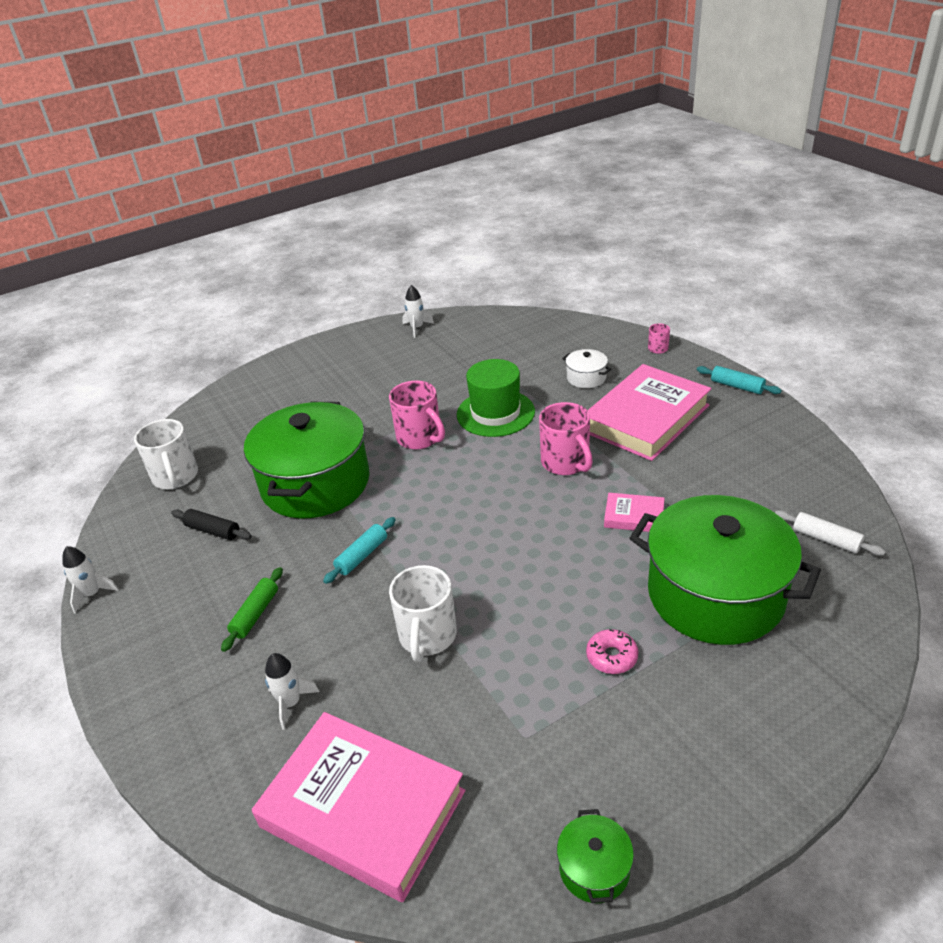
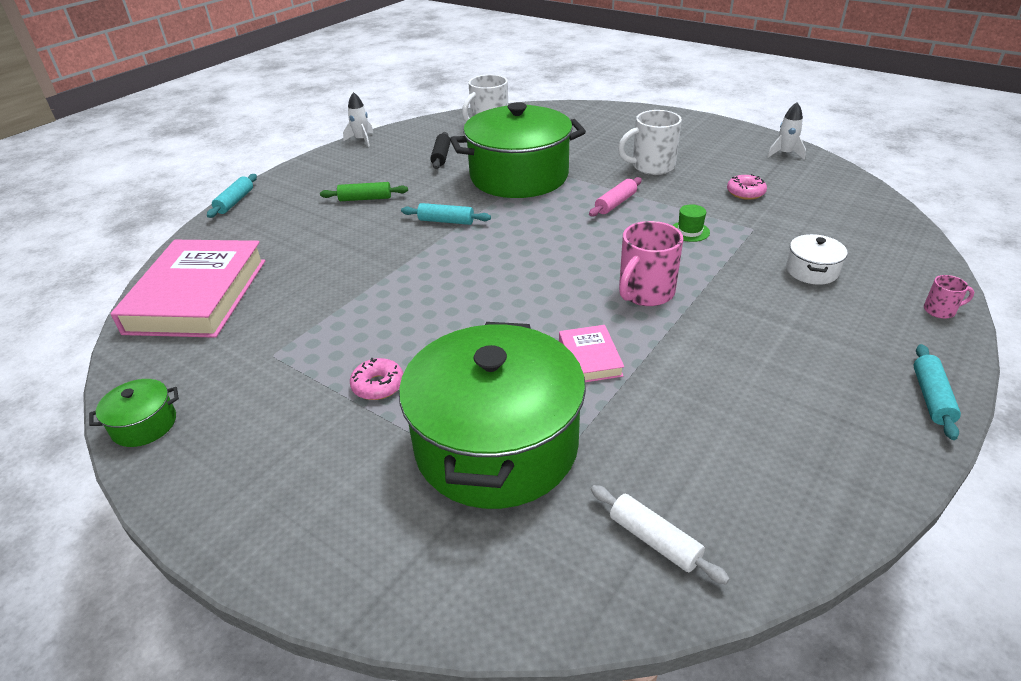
camera: 65 degrees right, 0 degrees up
white rocket [265,653,320,730] -> none
pink mug [389,380,445,449] -> pink rolling pin [589,177,642,217]
white mug [389,565,457,662] -> white mug moved to [618,110,682,175]
green hat [457,359,535,437] -> green hat [672,204,710,242], size x0.44
pink book [587,364,711,461] -> none
white rolling pin [775,510,886,556] -> white rolling pin turned 60 degrees counterclockwise [591,485,730,584]
none -> turquoise rolling pin [207,174,257,218]
none -> pink donut [727,174,767,200]

